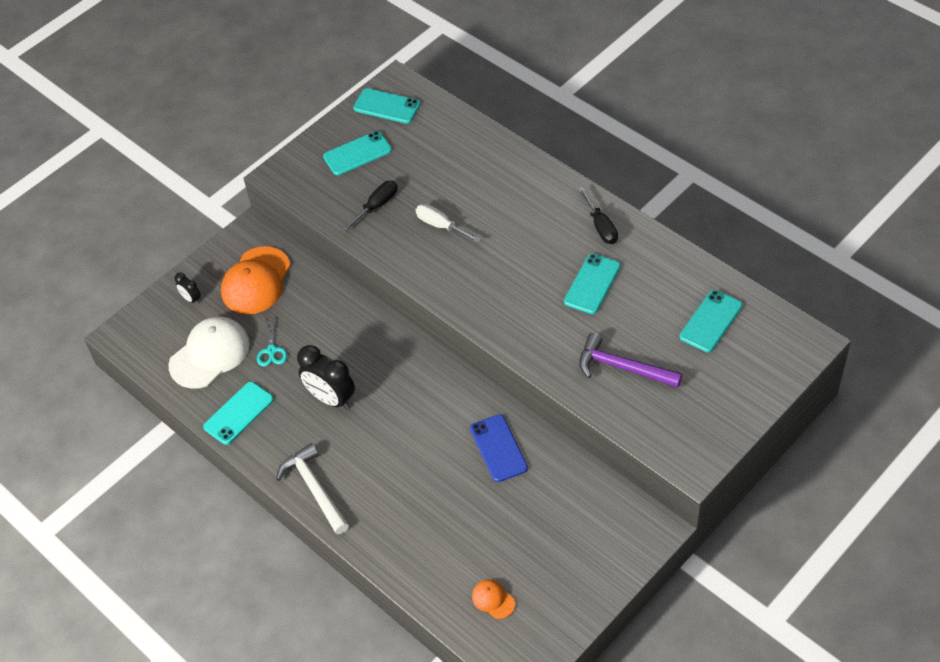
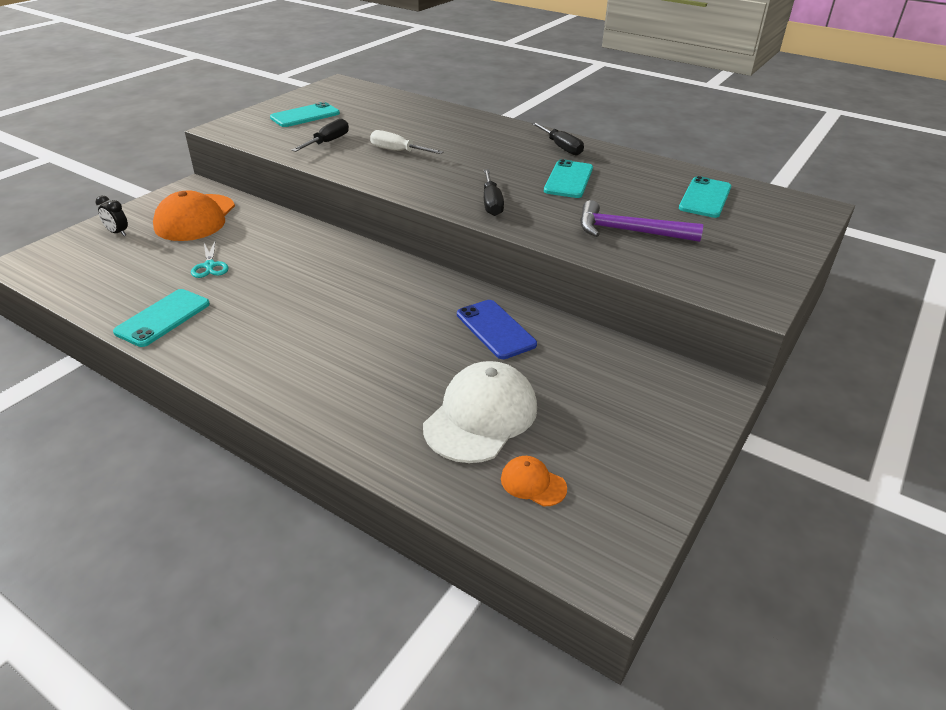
camera: 15 degrees left, 15 degrees down
white cap [168,317,250,389] -> white cap moved to [423,361,537,463]
white hammer [276,443,349,534] -> none
black clock [297,345,355,409] -> none
turquoise phone [353,88,420,124] -> none
none -> black screwdriver [484,169,504,216]

